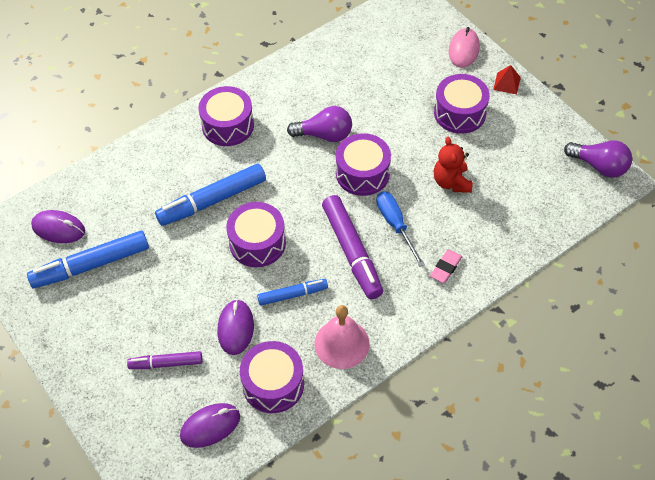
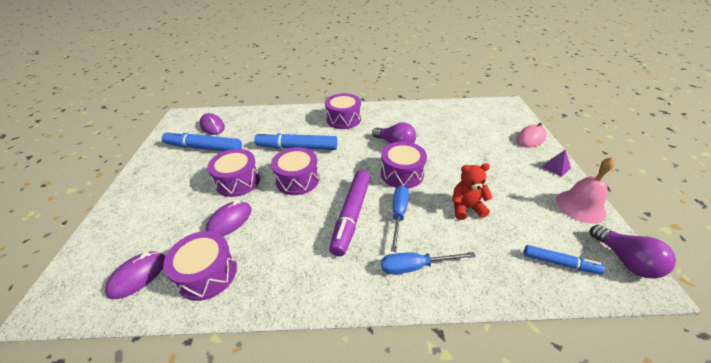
camera: 35 degrees right, 15 degrees down
purple marker [127,351,202,369] -> none
purple mouse [180,403,240,448] -> purple mouse turned 60 degrees counterclockwise [105,251,166,299]
blue marker [257,279,328,306] -> blue marker moved to [524,245,605,274]
pink bell [314,305,370,369] -> pink bell moved to [556,157,615,223]
pink eraser [430,250,463,283] -> blue screwdriver [381,252,476,274]
purple drum [434,74,490,134] -> purple drum moved to [207,149,260,197]
red teddy bear [434,137,472,193] -> red teddy bear turned 60 degrees clockwise [452,163,493,220]
red pyramid [493,65,521,94] -> purple pyramid [542,149,571,177]

